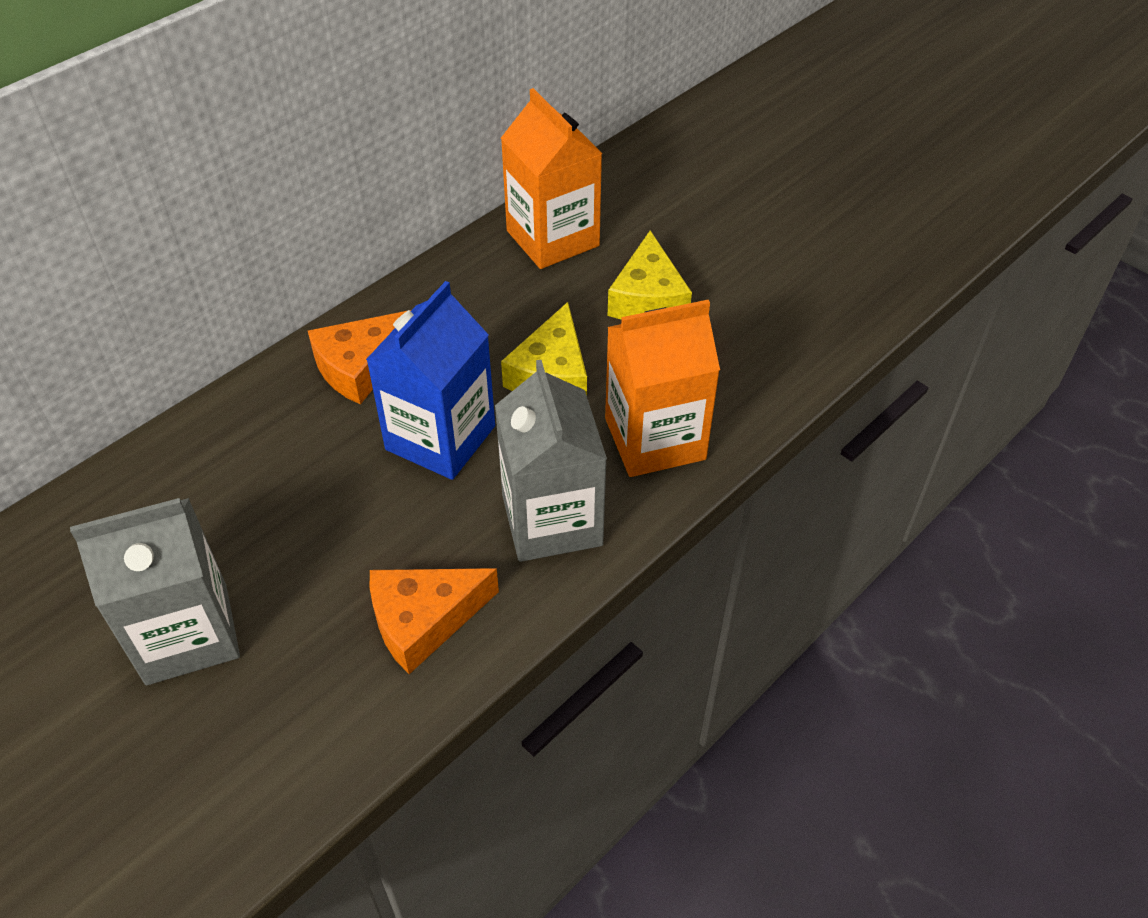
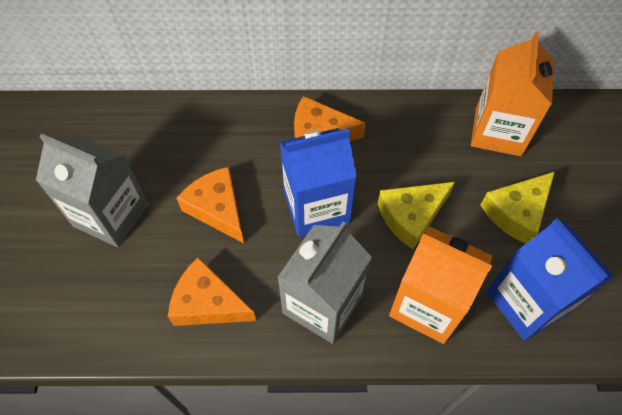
camera: 45 degrees right, 10 degrees up
none -> orange cheese [177,167,244,243]
none -> blue carton [487,218,614,341]

